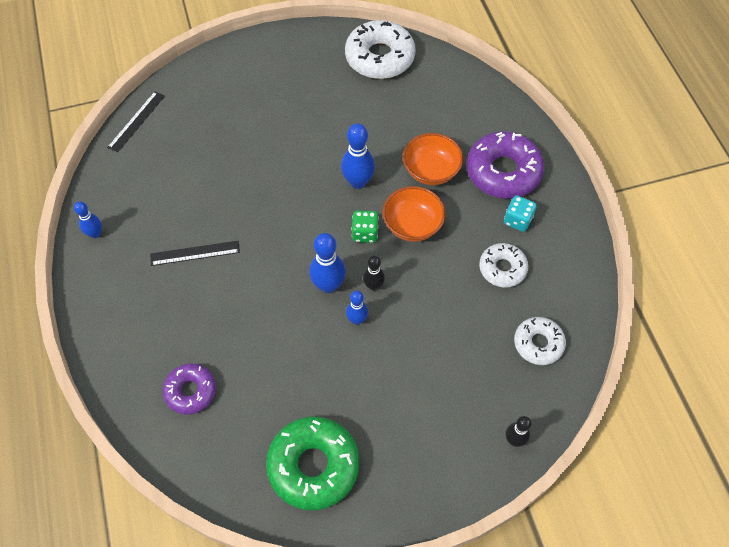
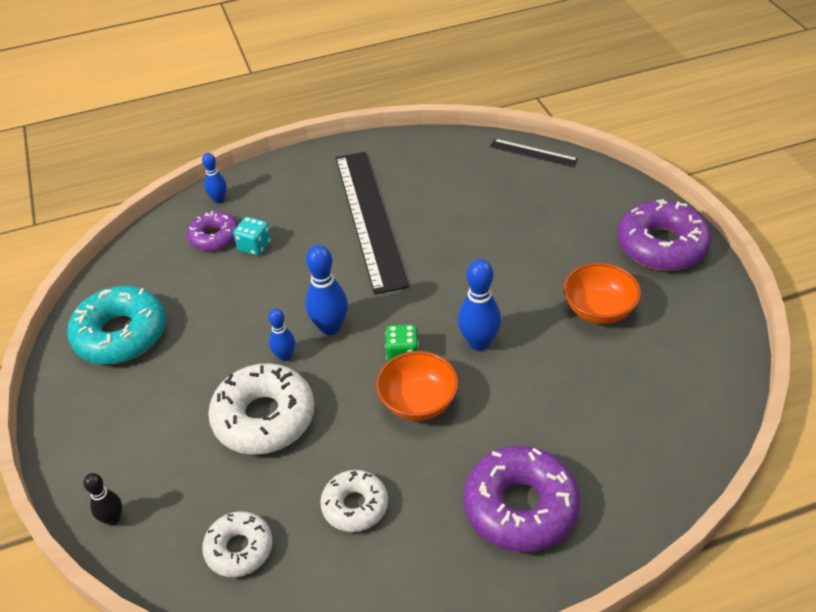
camera: 90 degrees right, 15 degrees down
blue bowling pin [74,201,102,238] -> blue bowling pin moved to [202,153,227,203]
black ruler [150,241,240,266] -> black ruler [336,152,409,294], size x2.23
green donut [266,417,359,510] -> turquoise donut [67,286,166,364]
white donut [345,20,415,79] -> white donut moved to [208,363,314,455]
black bowling pin [363,255,385,291] -> none
orange bowl [403,133,463,185] -> orange bowl moved to [563,263,641,324]
turquoise dice [504,195,537,232] -> turquoise dice moved to [233,217,271,256]
none -> purple donut [617,199,712,271]

